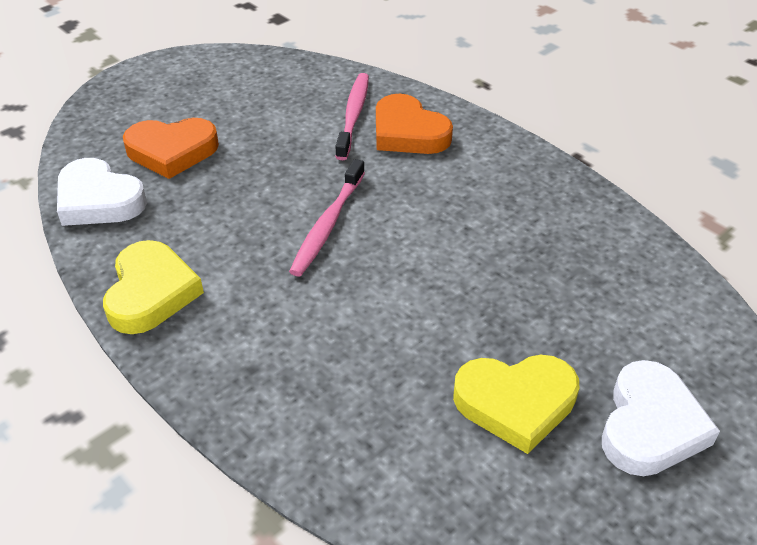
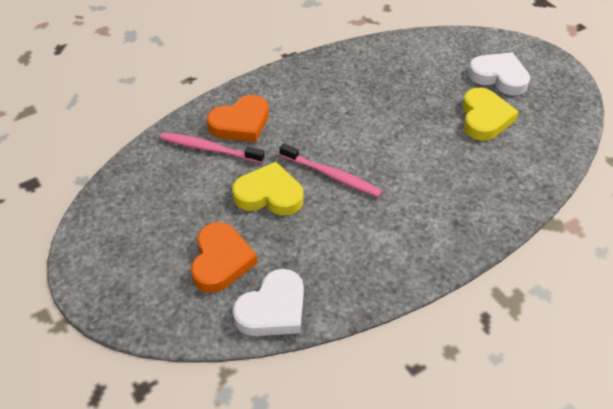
camera: 80 degrees left, 5 degrees up
yellow heart [103,240,204,334] -> yellow heart moved to [232,162,303,215]

